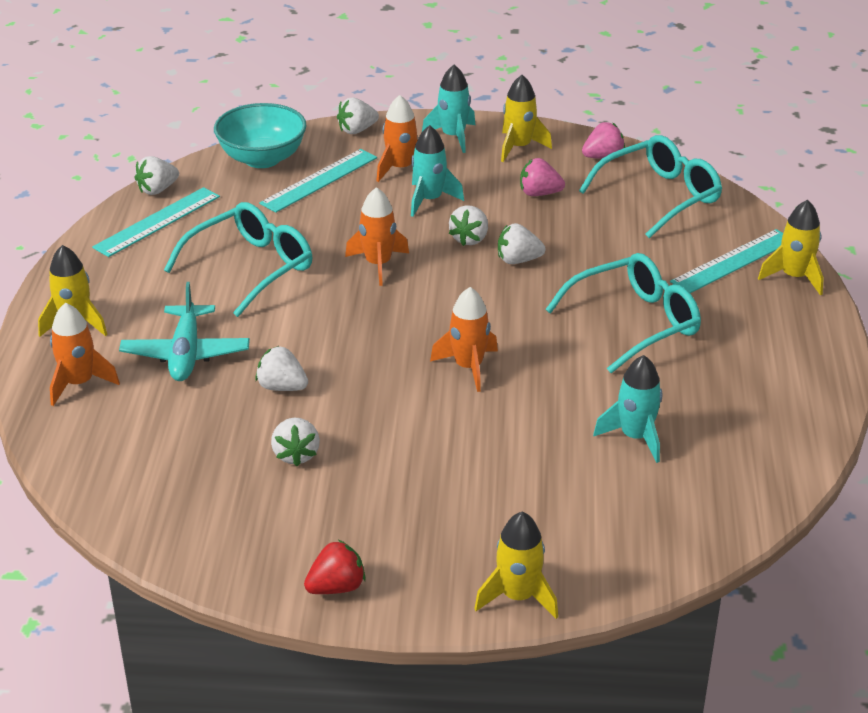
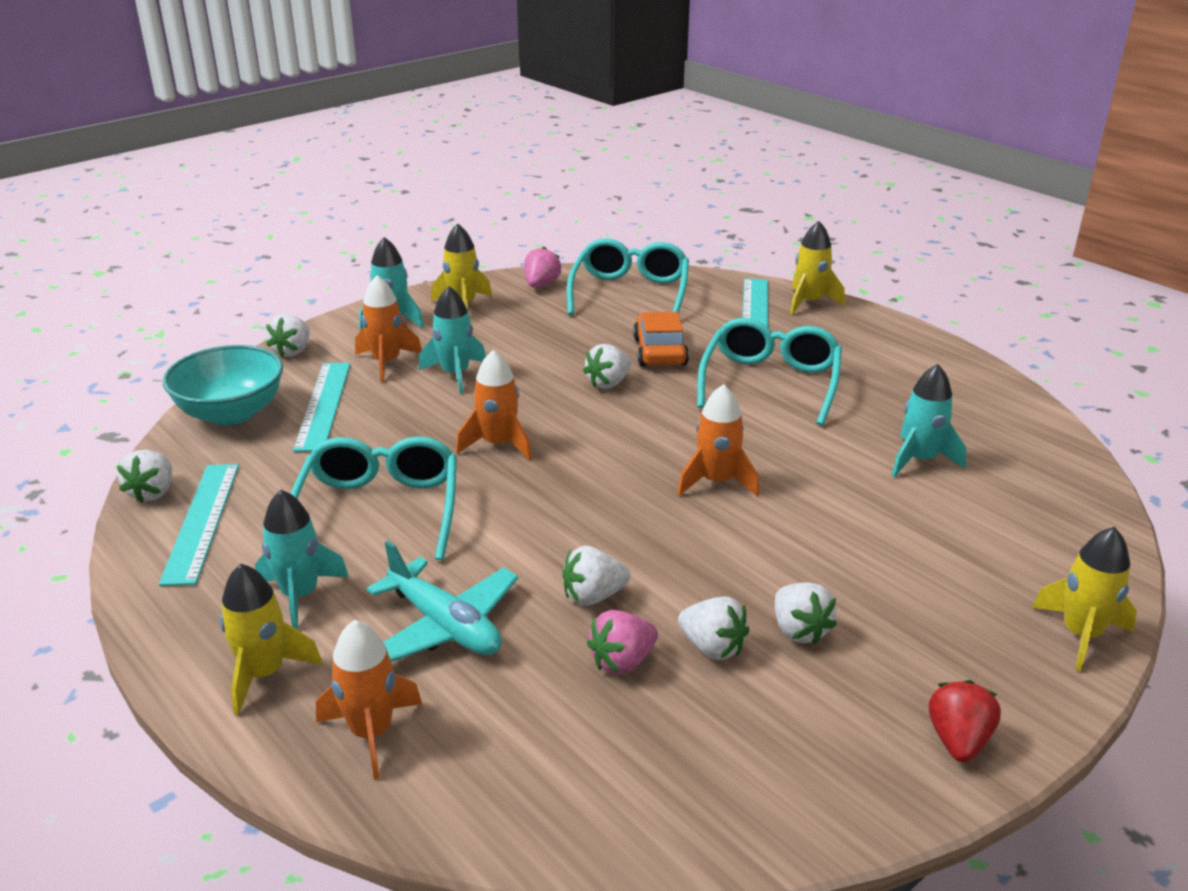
camera: 45 degrees left, 5 degrees down
white strawberry [449,205,488,246] -> white strawberry moved to [775,582,837,645]
pink strawberry [520,158,565,196] -> pink strawberry moved to [587,610,658,675]
none -> turquoise rocket [255,490,349,630]
none -> orange car [633,312,689,366]

